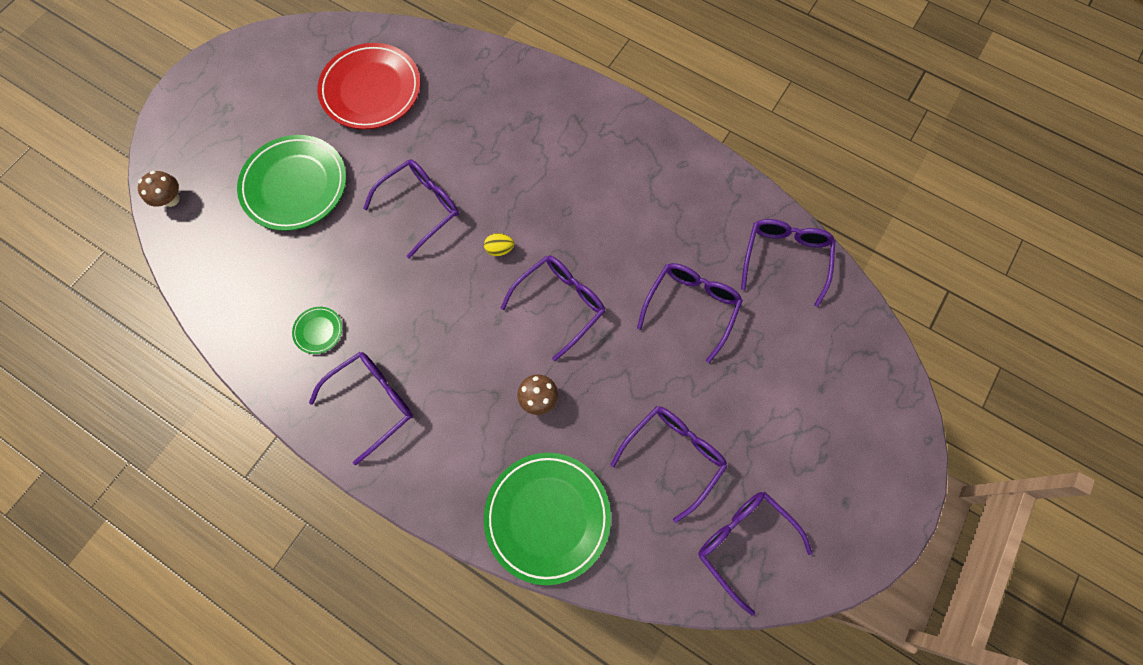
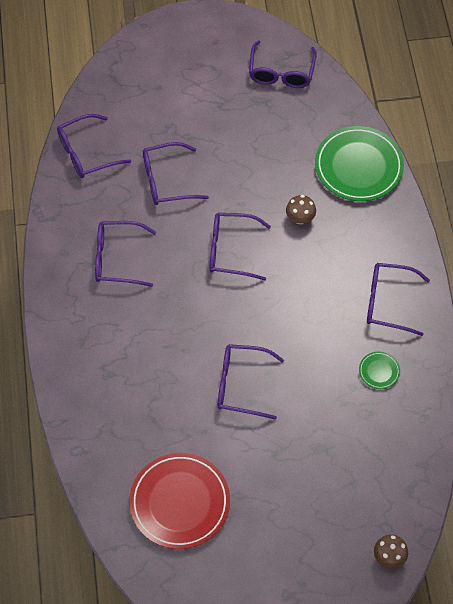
camera: 130 degrees left, 10 degrees down
green plate [237,135,346,231] -> none
yellow egg [484,233,514,256] -> none
purple glasses [610,406,728,523] -> purple glasses moved to [95,221,156,287]

